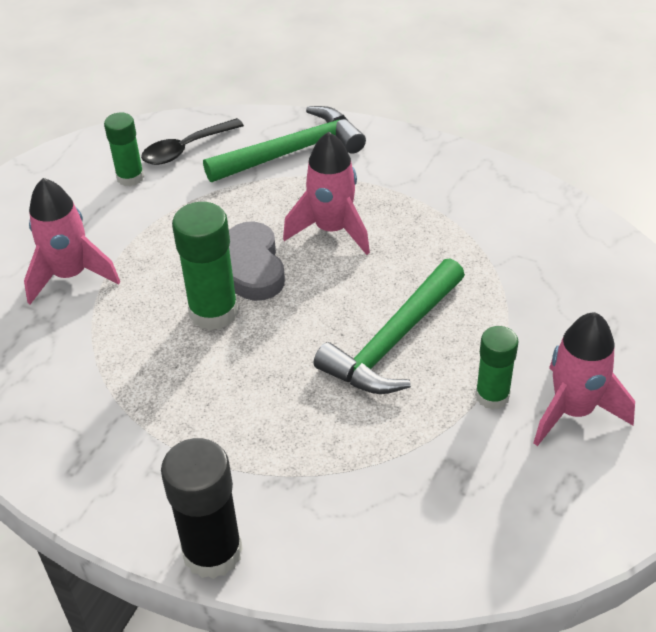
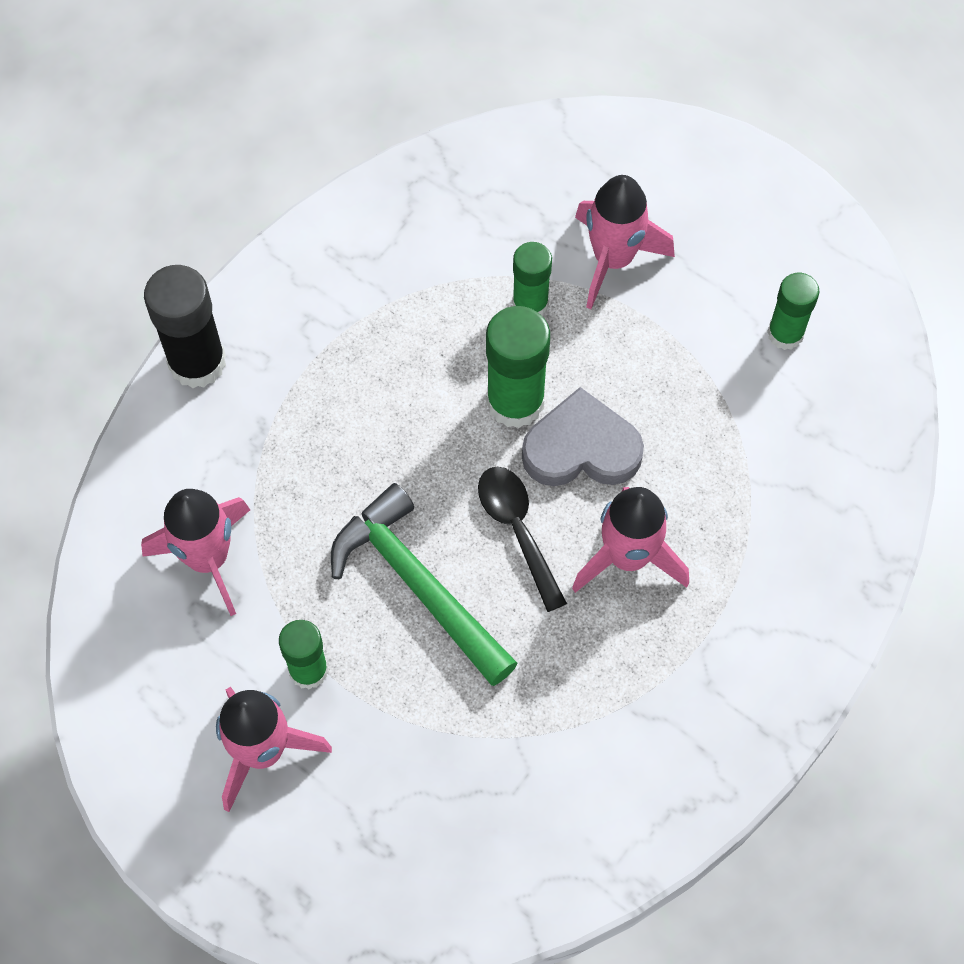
camera: 100 degrees right, 20 degrees up
black spoon [141,118,244,165] -> black spoon moved to [478,467,567,612]
green hammer [203,106,366,182] -> none
none -> pink rocket [141,489,250,616]
none -> green glue stick [512,242,552,316]

